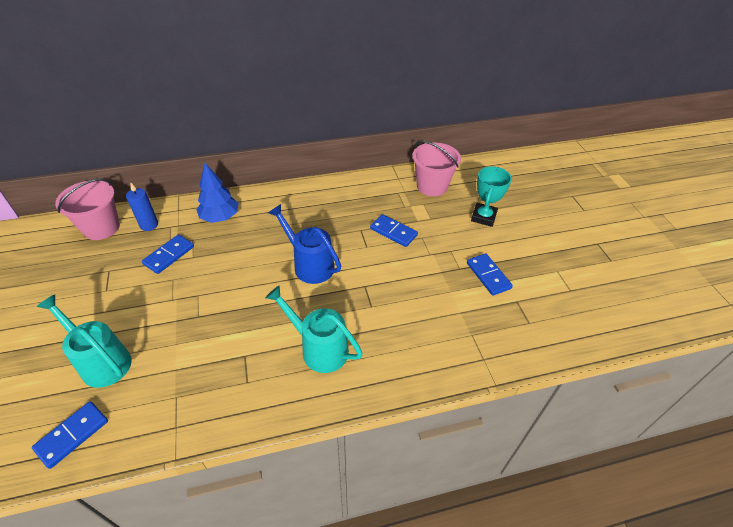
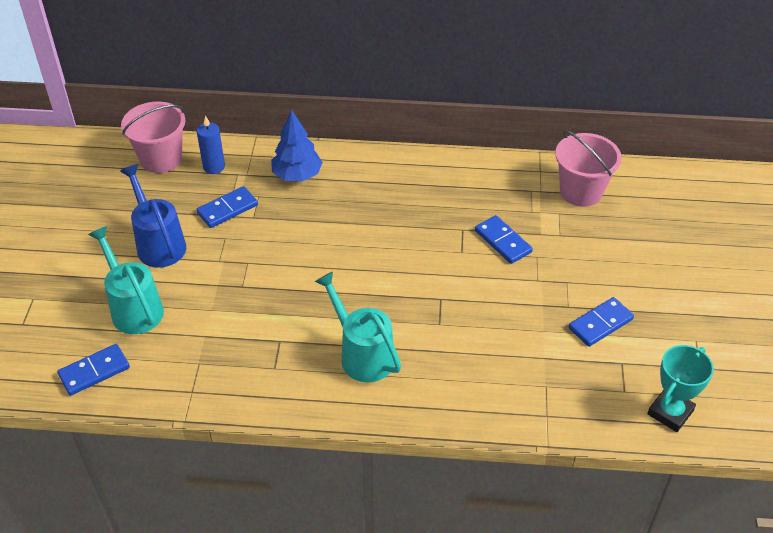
camera: 20 degrees right, 0 degrees up
blue watering can [268,204,341,284] -> blue watering can moved to [120,164,186,268]
blue domino [467,253,513,296] -> blue domino turned 60 degrees clockwise [569,297,634,347]
turquoise trophy [471,166,512,227] -> turquoise trophy moved to [647,345,714,432]

